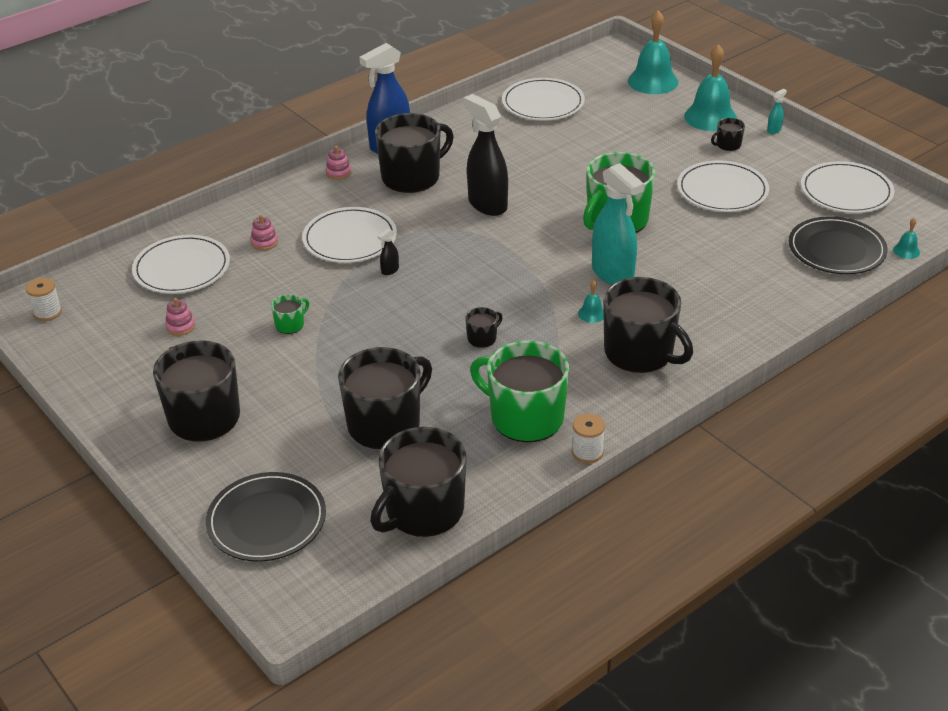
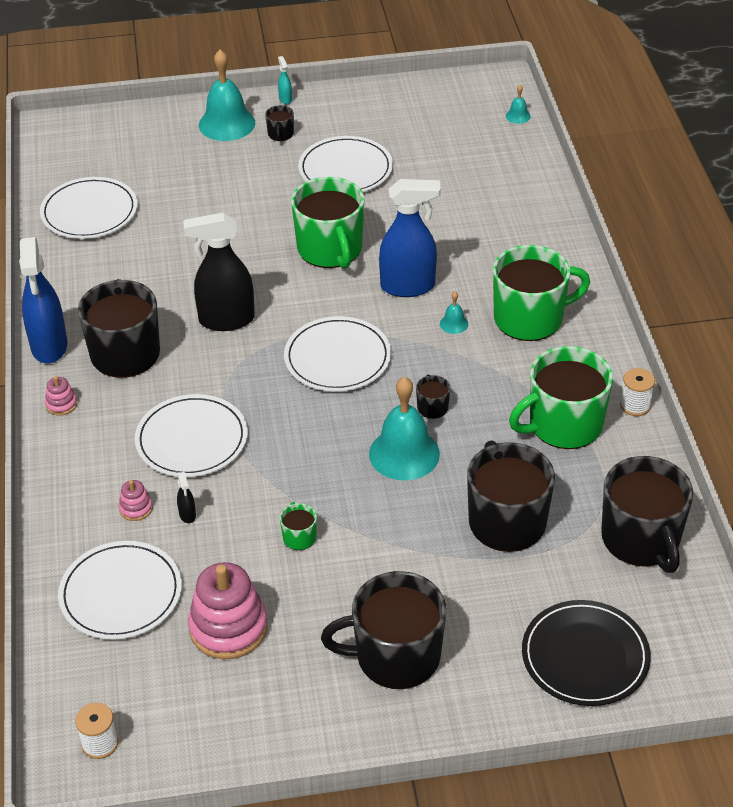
camera: 60 degrees left, 5 degrees up
pink stacking toy [165,298,195,336] -> pink stacking toy [188,562,268,659], size x2.19
black spray bottle [378,228,399,275] -> black spray bottle moved to [177,472,196,523]
turquoise spray bottle [592,163,644,285] -> blue spray bottle [379,179,441,297]
black mug [603,277,693,373] -> green mug [493,245,590,341]
turquoise bell [628,10,678,94] -> turquoise bell moved to [369,377,440,480]
black plate [789,216,887,274] -> none
white plate [801,161,894,213] -> white plate moved to [284,316,391,392]

